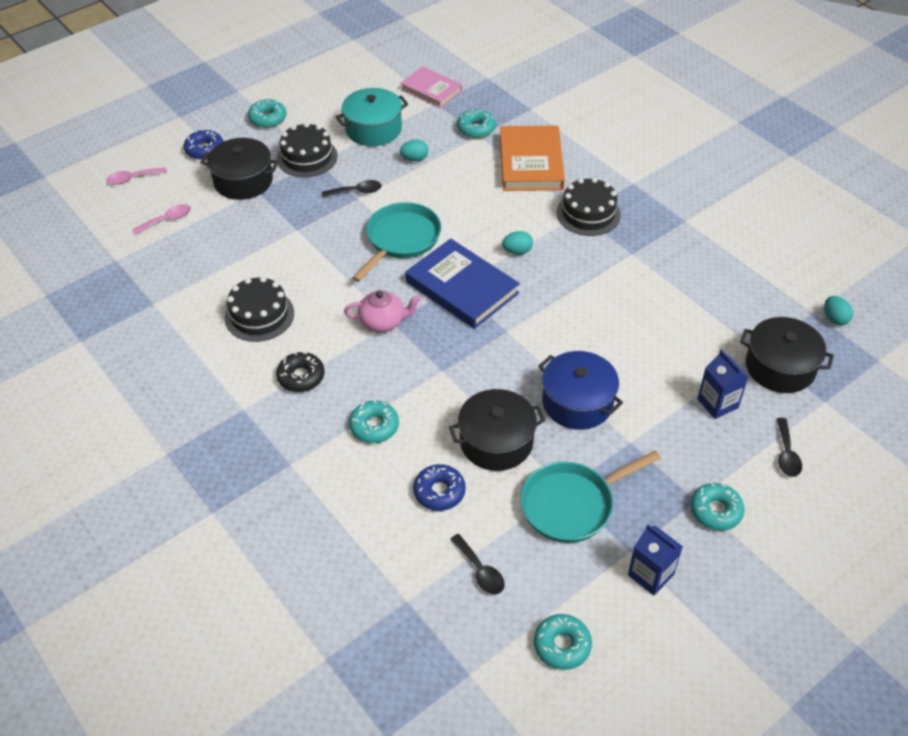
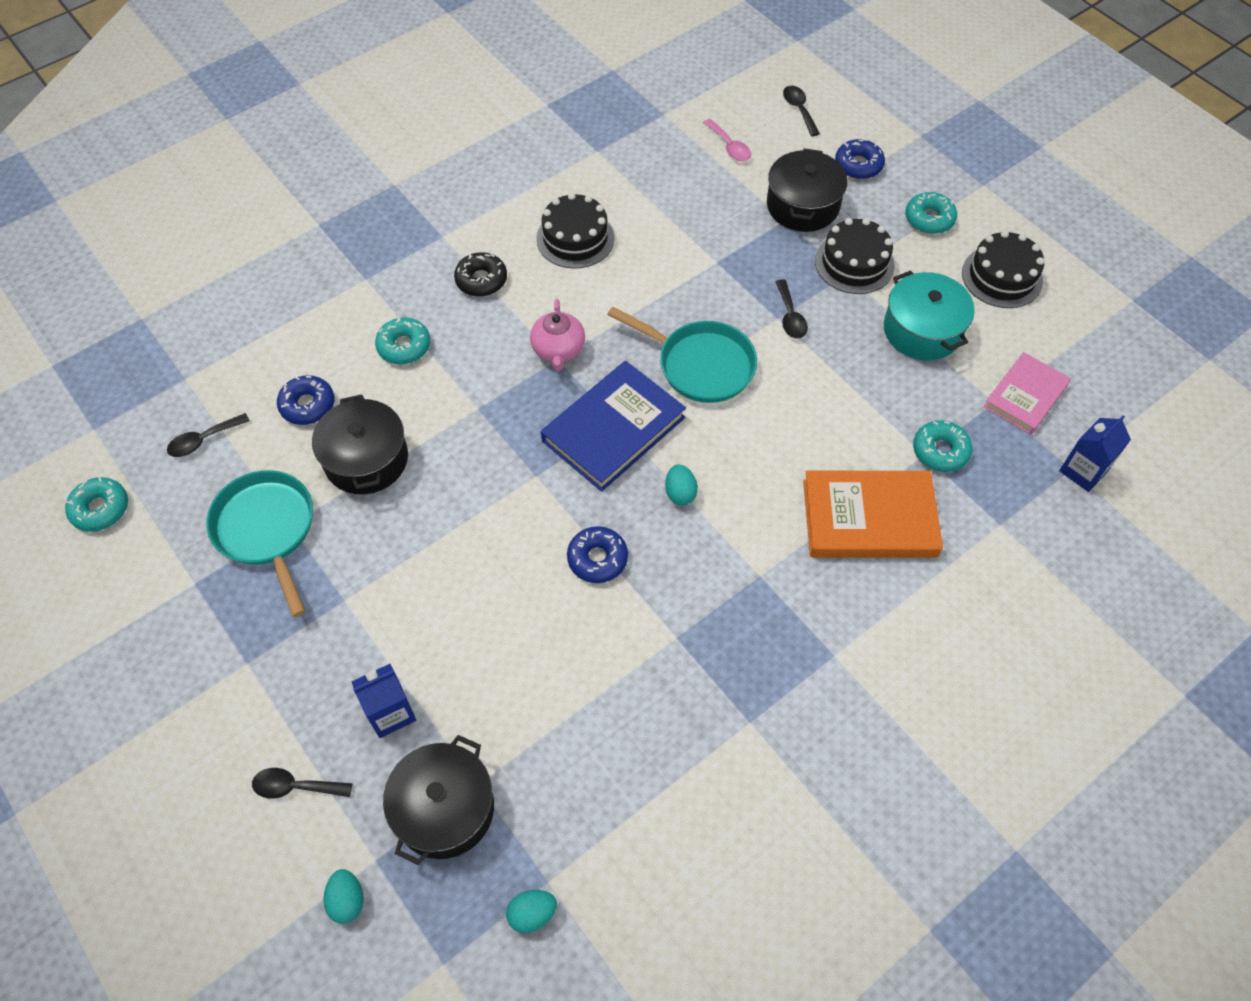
camera: 90 degrees right, 10 degrees up
pink spoon [106,167,167,185] -> black spoon [783,86,820,136]
turquoise egg [400,139,428,161] -> turquoise egg moved to [323,869,364,924]
blue pot [539,351,623,430] -> none
black cake [557,177,621,236] -> black cake moved to [962,231,1045,308]
blue carton [628,524,683,596] -> blue carton moved to [1059,415,1131,492]
turquoise donut [690,483,744,531] -> none
none -> blue donut [567,526,628,583]

